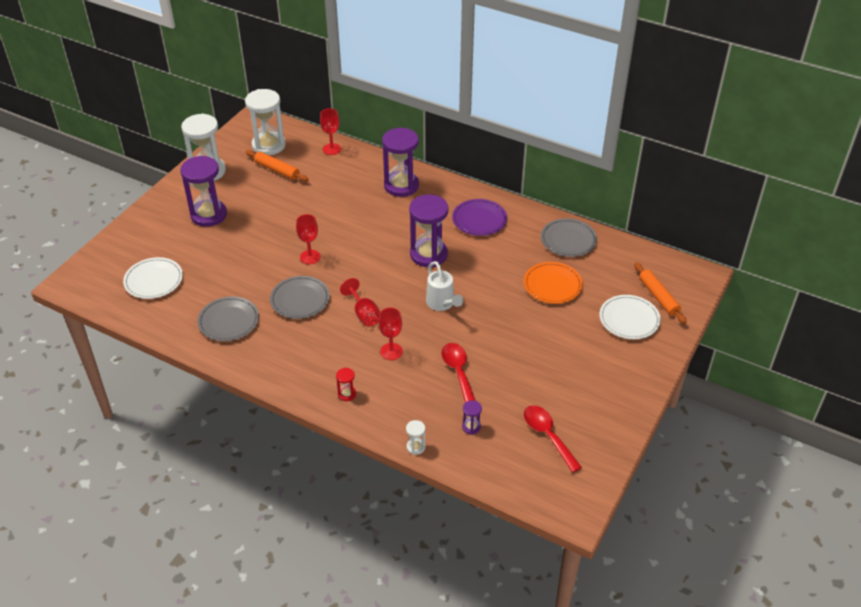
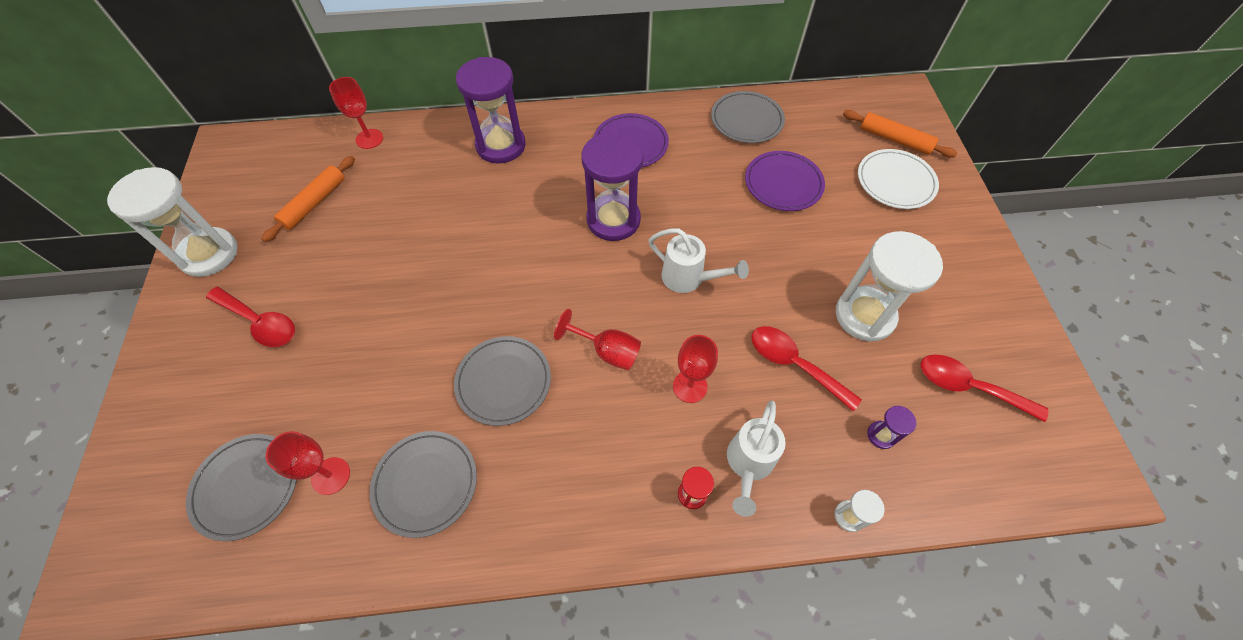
camera: 35 degrees left, 15 degrees up
white plate [123,257,183,299] -> grey plate [186,434,297,541]
purple hourglass [180,156,227,227] -> red spoon [206,287,295,347]
white hourglass [245,89,286,155] -> white hourglass moved to [836,231,943,342]
orange rolling pin [246,150,309,182] -> orange rolling pin turned 60 degrees counterclockwise [262,156,355,242]
red goblet [296,214,321,264] -> red goblet moved to [266,431,350,495]
orange plate [524,262,583,304] -> purple plate [745,151,825,211]
none -> white watering can [727,401,786,517]

